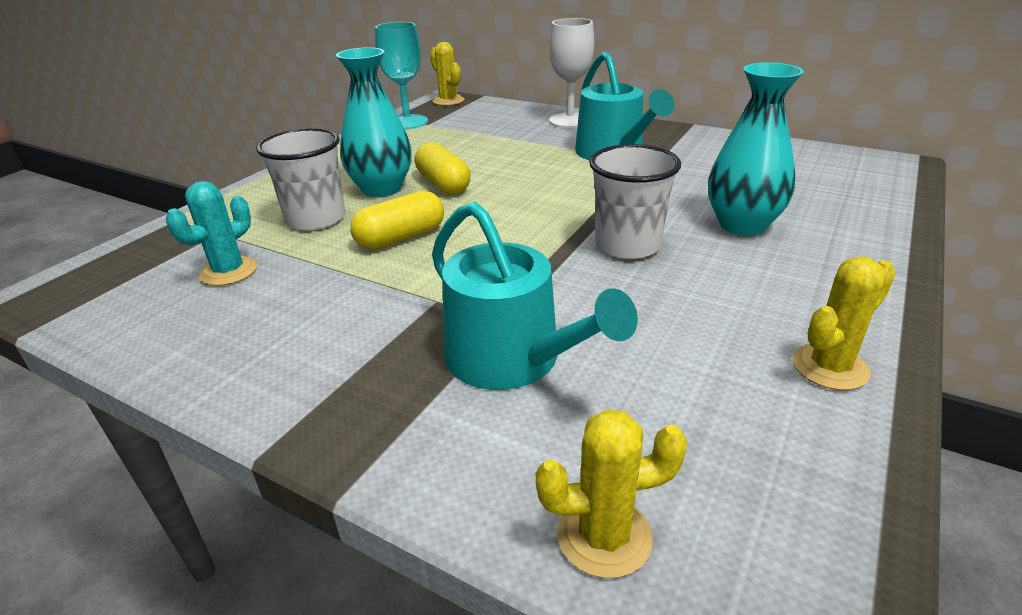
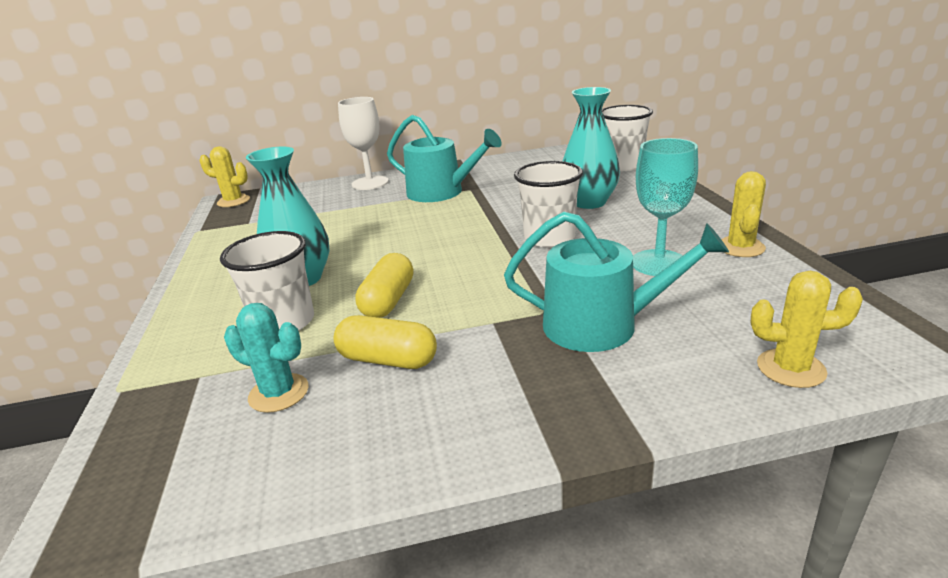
camera: 40 degrees left, 5 degrees down
turquoise cactus [166,181,257,286] -> turquoise cactus turned 60 degrees counterclockwise [224,303,309,413]
turquoise goblet [375,22,428,129] -> turquoise goblet moved to [633,138,698,276]
yellow capsule [415,142,471,195] -> yellow capsule moved to [334,315,437,369]
yellow cactus [536,409,688,578] -> yellow cactus turned 60 degrees clockwise [750,271,863,388]
none -> white cup [602,105,653,171]

